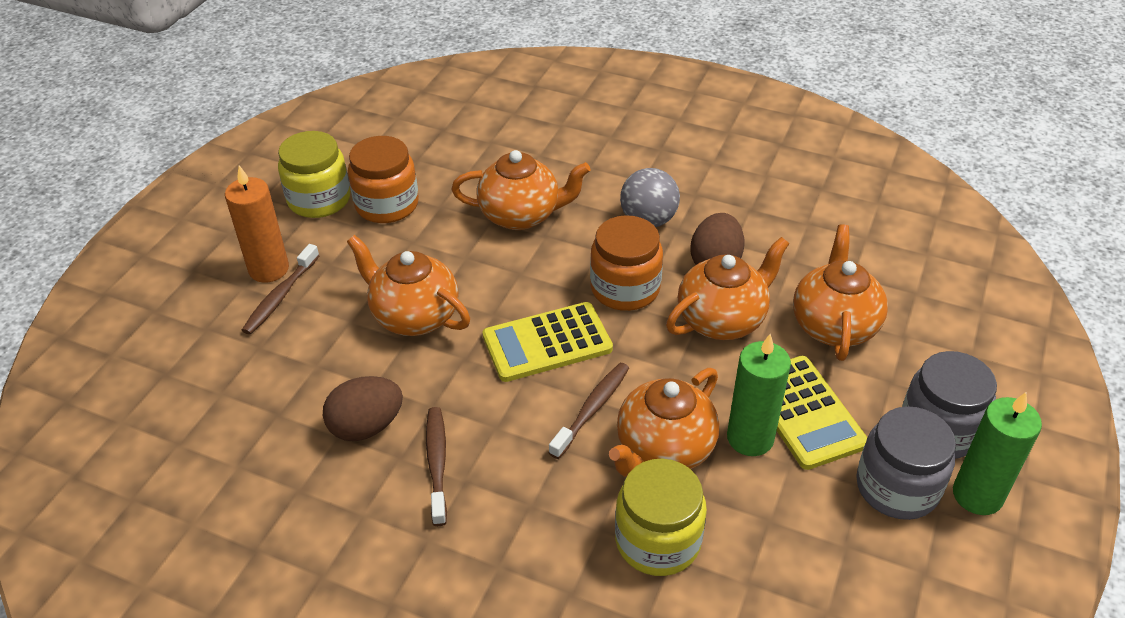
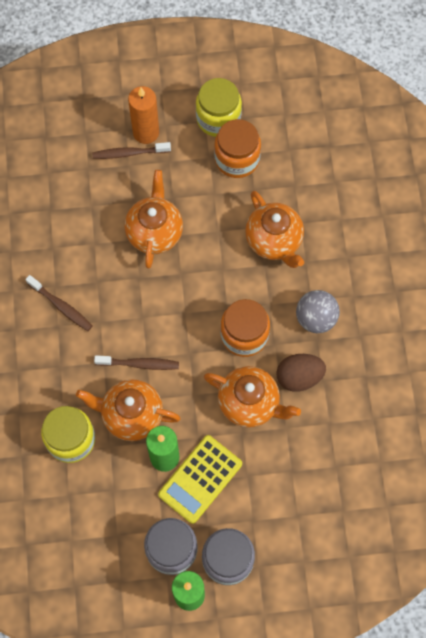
camera: 60 degrees right, 25 degrees up
brown egg [323,376,403,441] -> none
brown toothbrush [426,407,447,526] -> brown toothbrush turned 75 degrees clockwise [25,275,93,331]
yellow calculator [482,302,613,382] -> none
orange teapot [793,224,888,361] -> none

